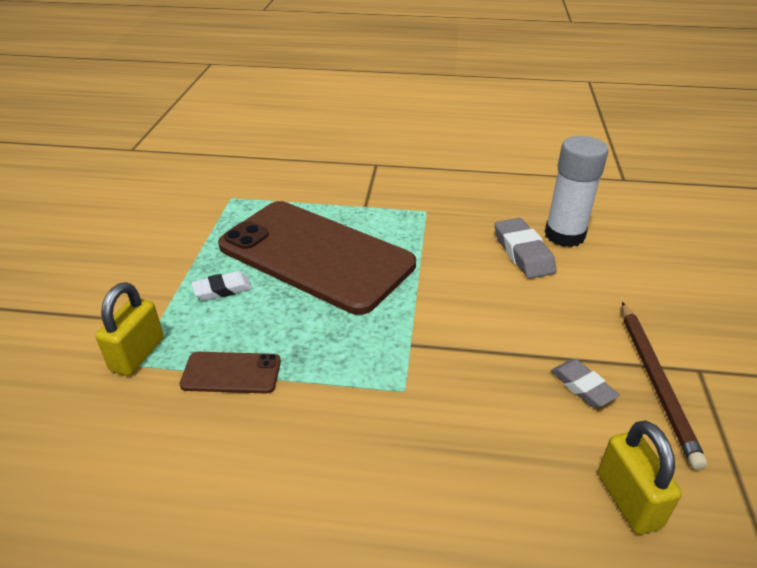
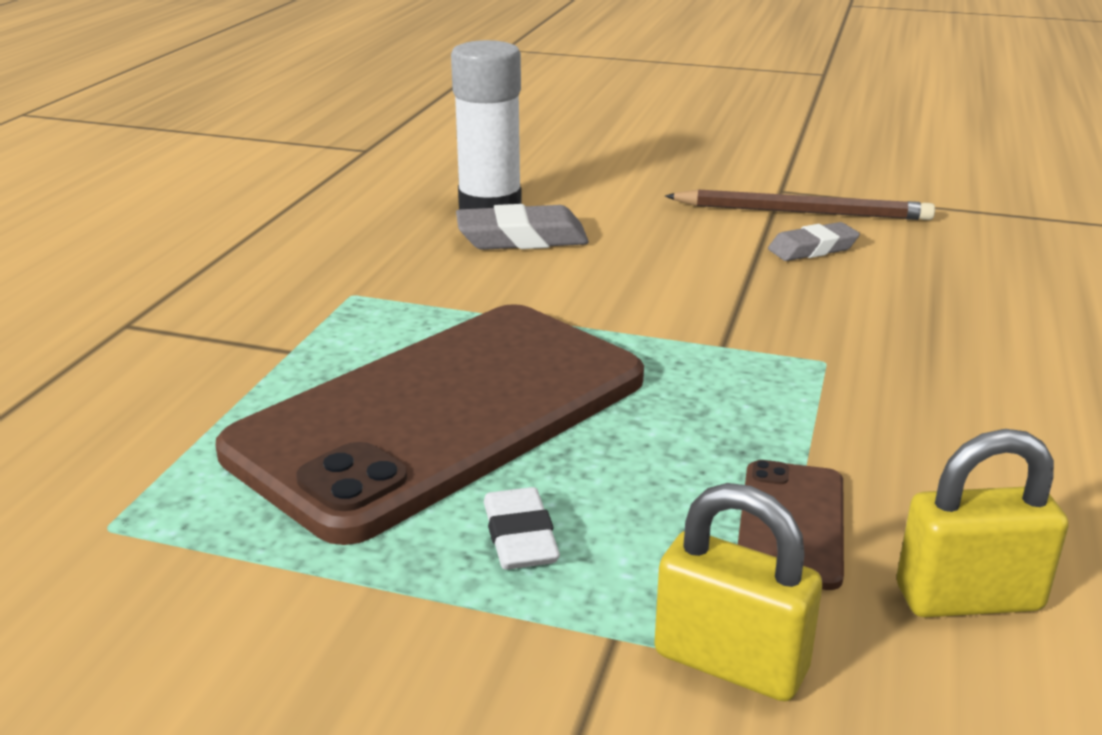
camera: 80 degrees left, 10 degrees down
yellow padlock [598,420,682,534] -> yellow padlock moved to [897,429,1069,617]

